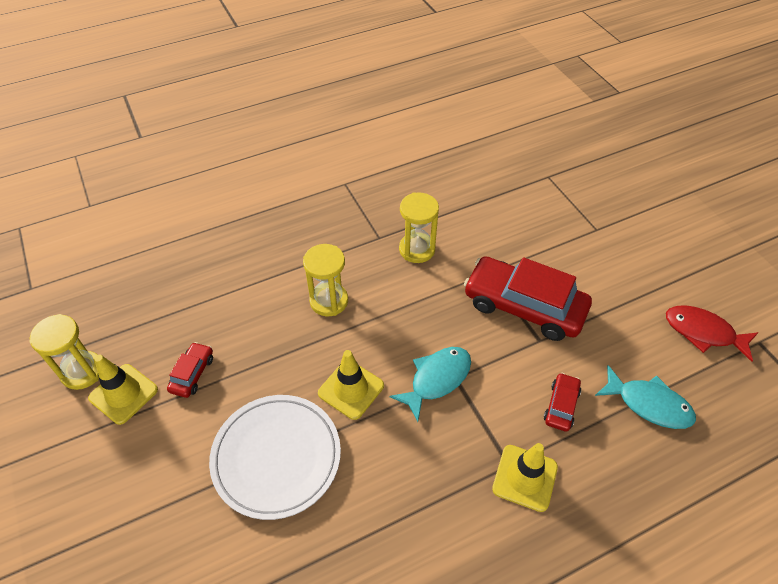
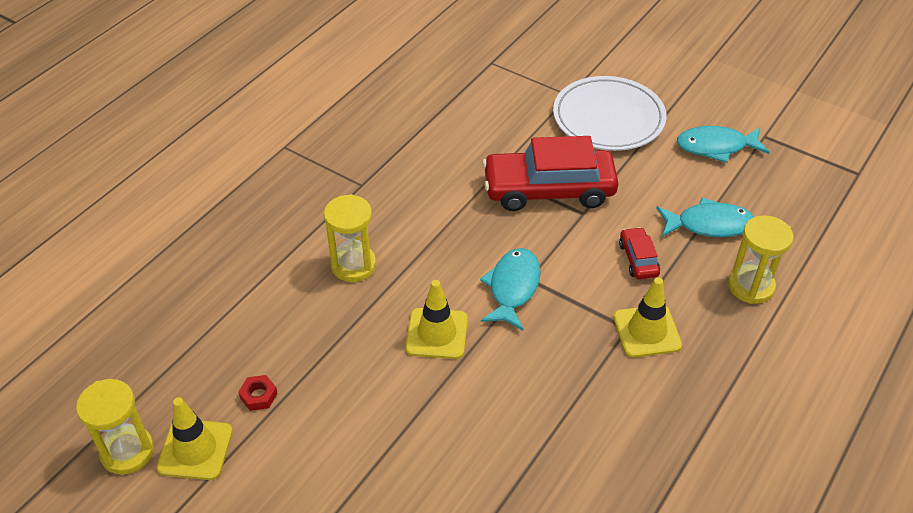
camera: 30 degrees left, 5 degrees down
red car [167,342,213,398] -> red nut [238,375,278,411]
white plate [209,395,341,520] -> white plate moved to [553,76,667,151]
yellow hourglass [399,193,439,263] -> yellow hourglass moved to [728,215,794,304]
red fish [666,305,759,362] -> turquoise fish [677,126,769,163]

